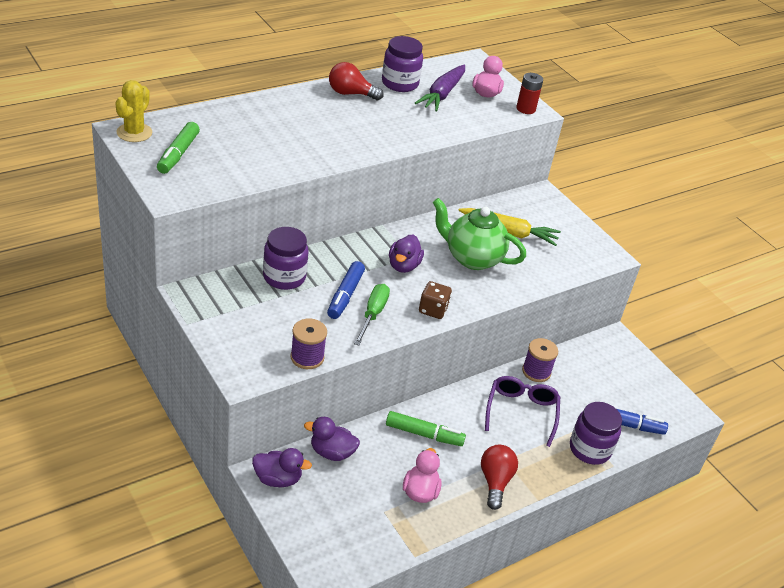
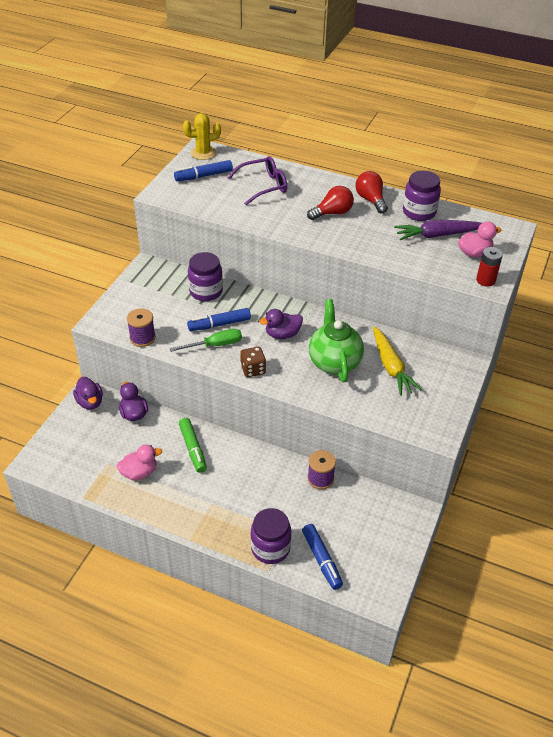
camera: 60 degrees right, 5 degrees up
green marker [157,122,200,174] -> blue marker [174,160,233,181]
red light bulb [481,445,518,510] -> red light bulb moved to [307,186,354,220]
purple glasses [485,376,560,447] -> purple glasses moved to [227,156,287,205]

